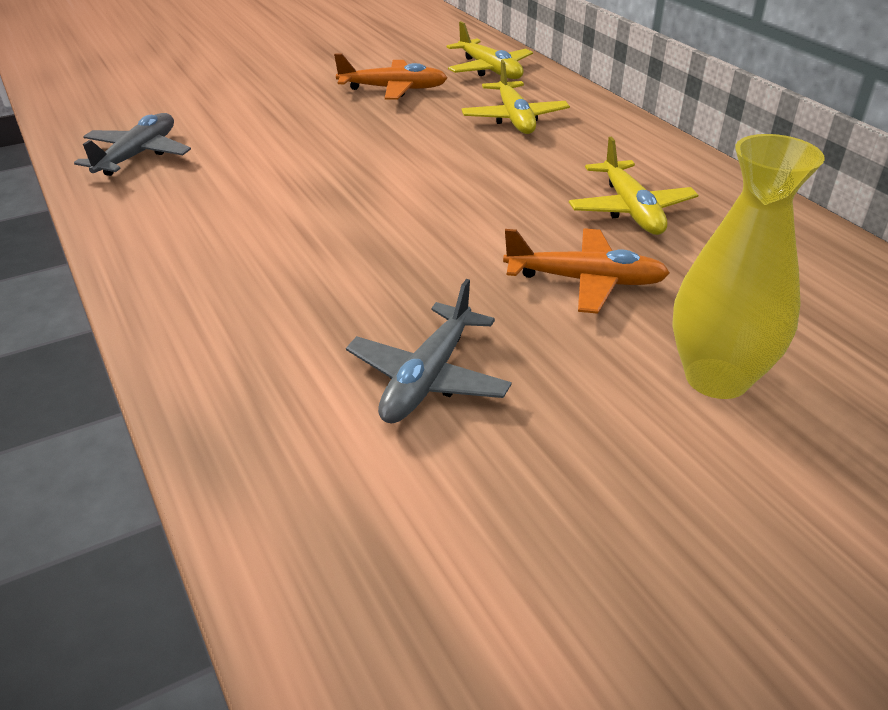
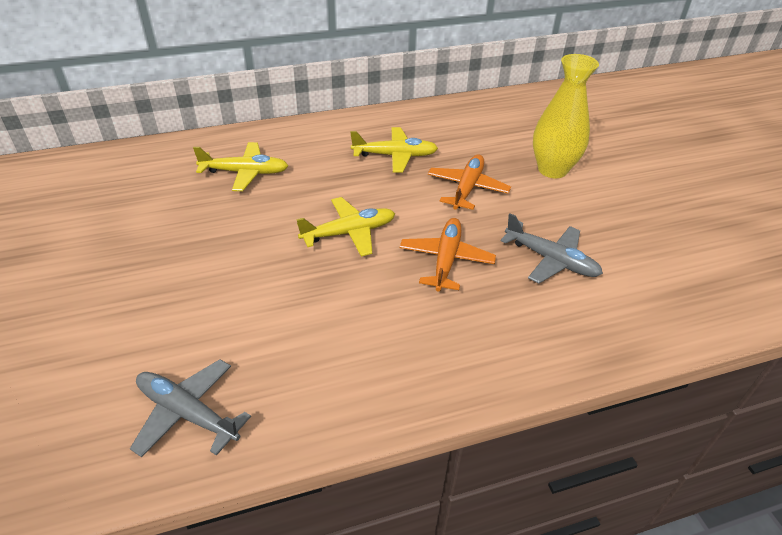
camera: 80 degrees left, 5 degrees up
orange plane [334,53,448,100] -> orange plane moved to [399,218,496,291]
yellow plane [447,21,533,79] -> yellow plane moved to [296,197,395,257]

